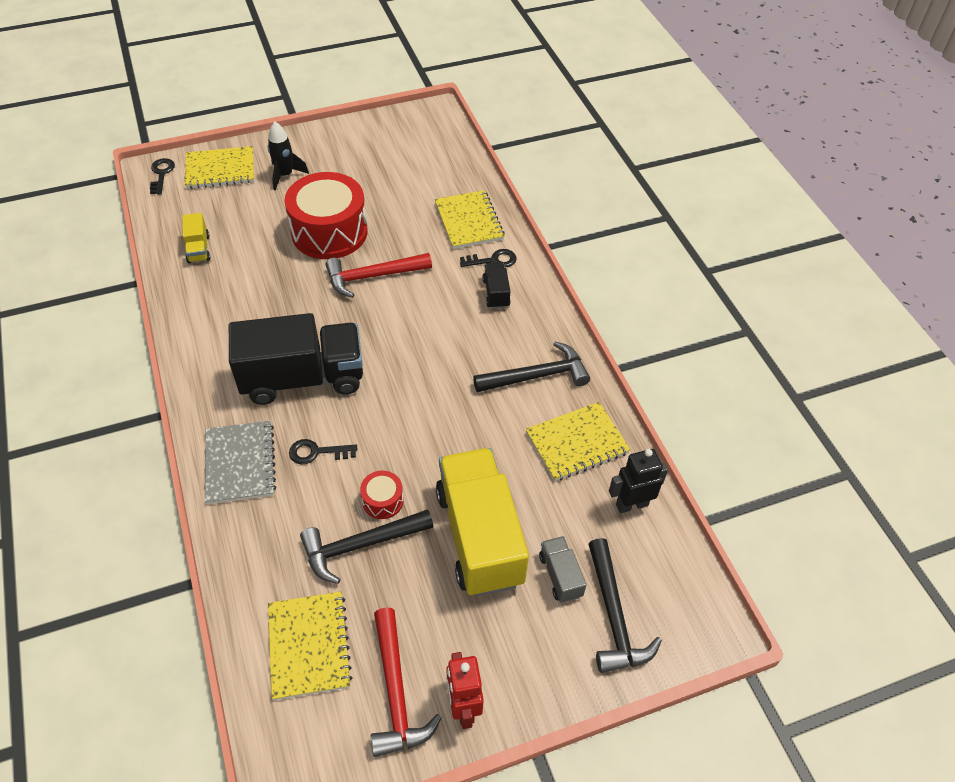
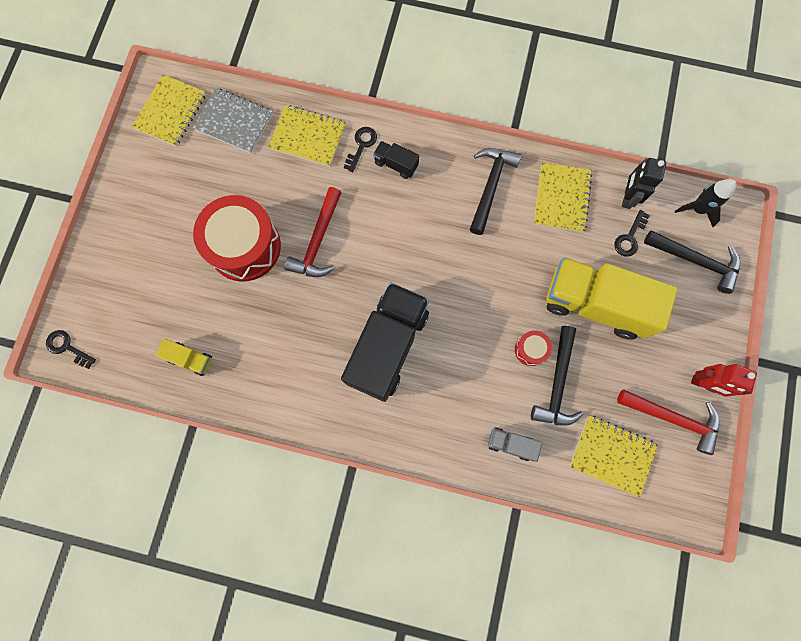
camera: 55 degrees left, 25 degrees up
yellow notebook [185,146,254,189] -> yellow notebook moved to [132,74,206,147]
grey notebook [205,420,276,504] -> grey notebook moved to [193,88,273,153]
black rocket [268,122,309,190] -> black rocket moved to [675,179,736,227]
black key [289,439,357,465] -> black key moved to [614,210,650,257]
grey truck [539,536,586,603] -> grey truck moved to [488,427,542,462]

